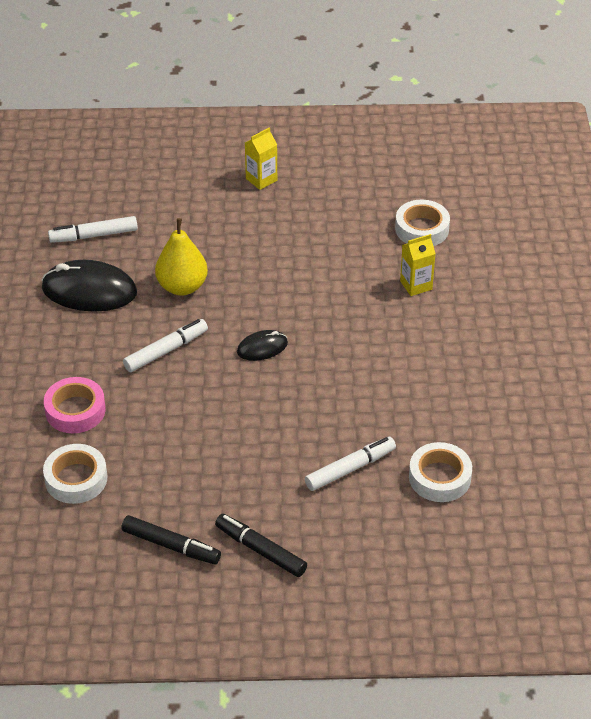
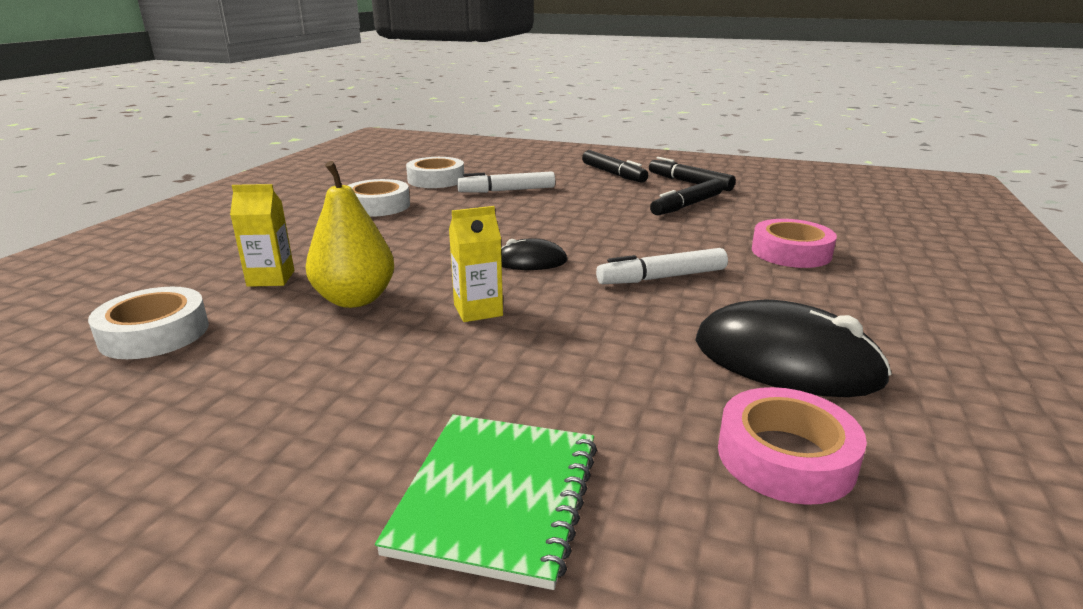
camera: 160 degrees left, 20 degrees down
white tape [43,444,107,504] -> white tape moved to [347,179,410,217]
white marker [48,216,138,243] -> pink tape [718,387,867,505]
yellow pear [155,218,208,296] -> yellow pear moved to [306,161,394,308]
yellow carton [245,127,277,190] -> yellow carton moved to [449,206,503,322]
none -> green notebook [375,414,597,590]
none -> black marker [650,179,723,215]

